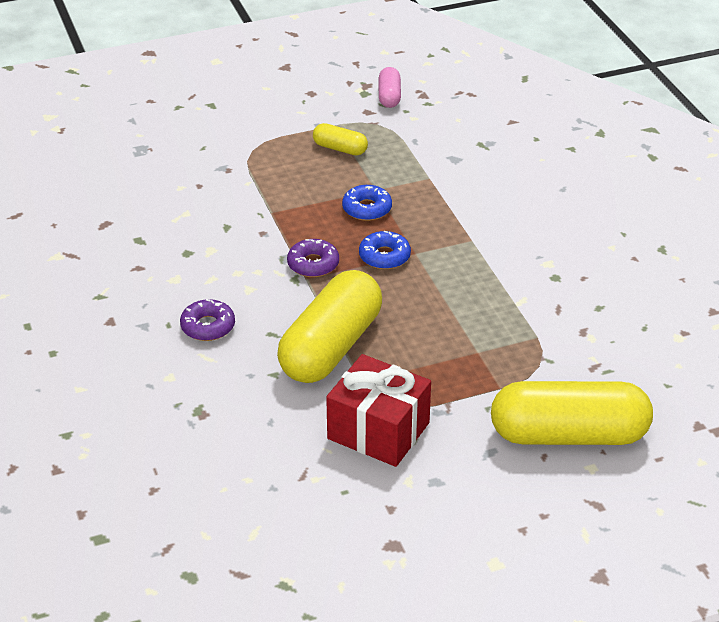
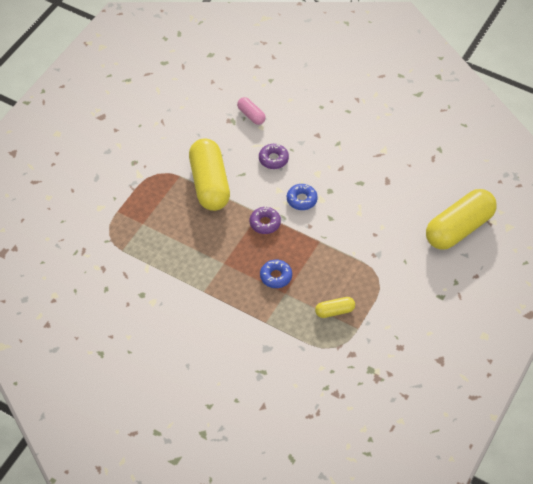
camera: 140 degrees right, 15 degrees up
red gift [326,354,431,467] -> none
blue donut [359,231,411,269] -> blue donut moved to [287,184,318,210]
pink capsule [379,67,401,108] -> pink capsule moved to [237,97,266,125]
yellow capsule [491,381,653,445] -> yellow capsule moved to [426,189,497,250]

